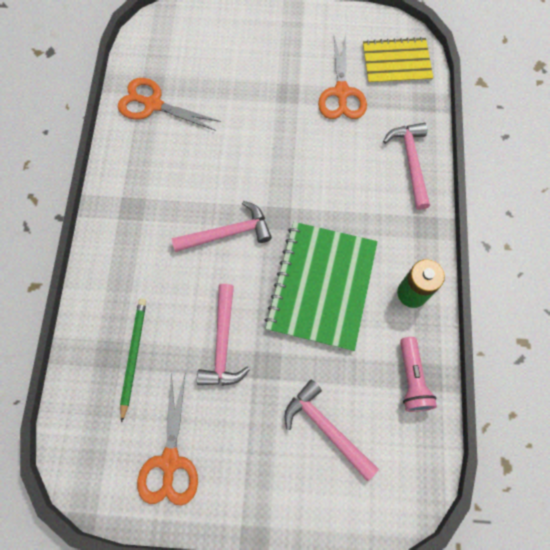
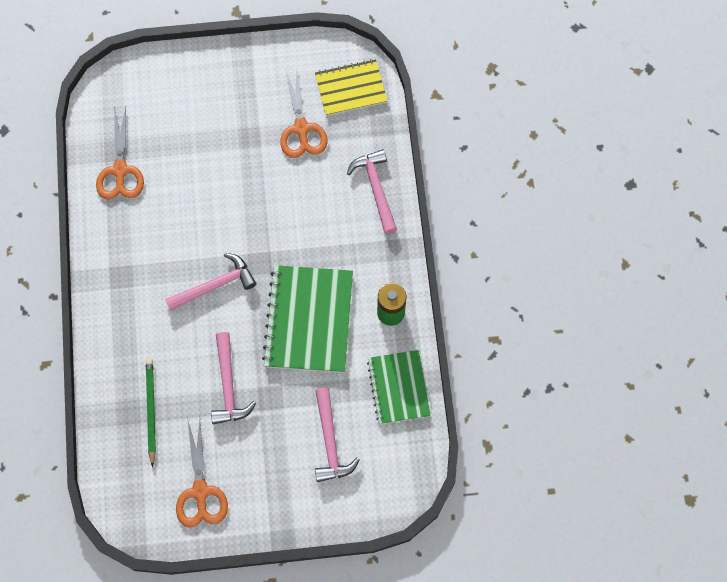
camera: 10 degrees left, 0 degrees up
orange scissors [118,78,221,131] -> orange scissors turned 105 degrees counterclockwise [96,107,144,200]
pink hammer [284,380,379,481] -> pink hammer turned 135 degrees counterclockwise [315,387,360,482]
pink flashlight [400,337,437,412] -> green notebook [367,350,431,424]

